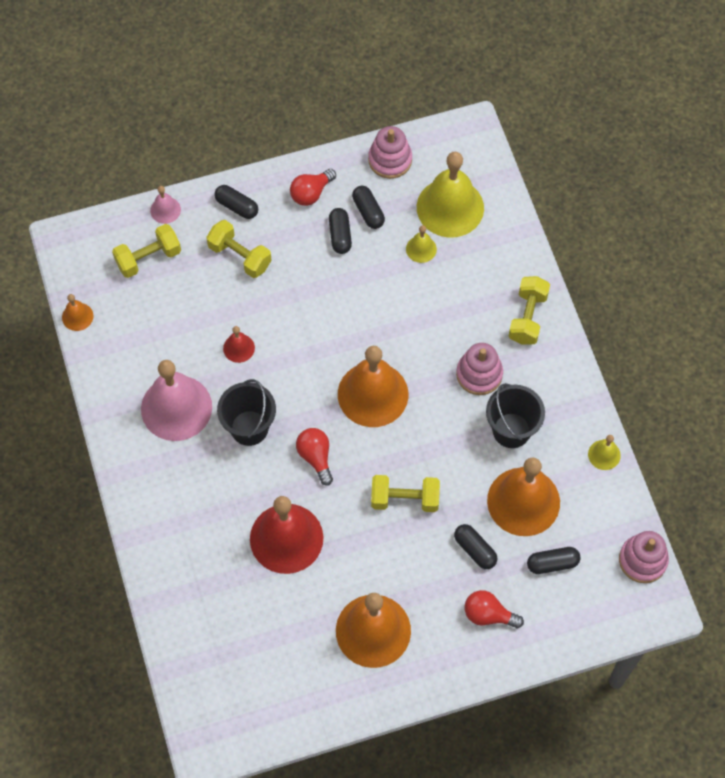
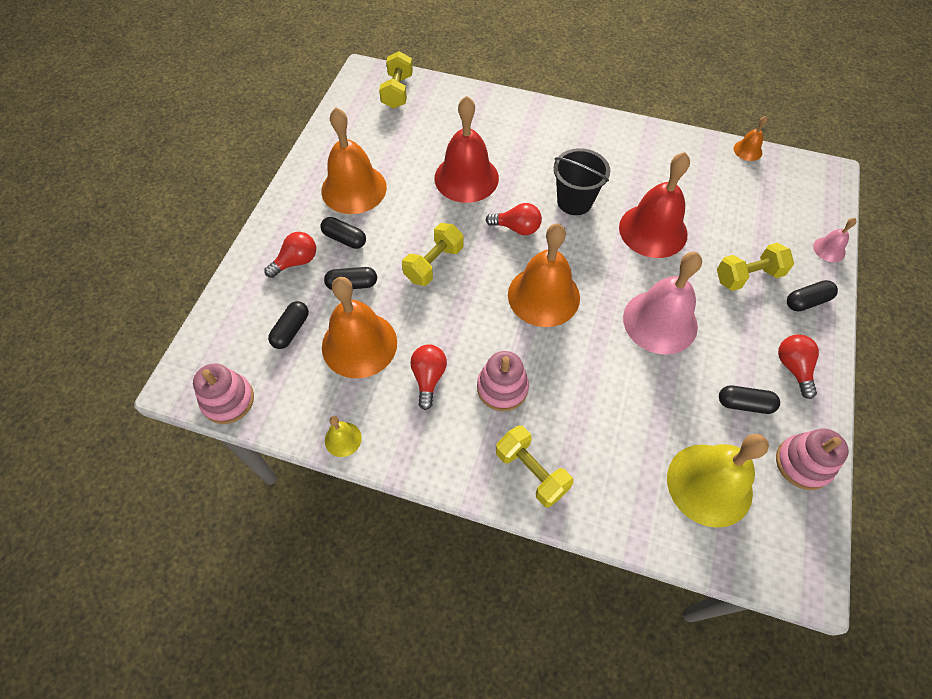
camera: 125 degrees right, 5 degrees down
yellow dumbbell [112,224,181,278] -> yellow dumbbell moved to [379,51,413,109]
pink bell [141,360,212,441] -> pink bell moved to [623,252,702,355]
red bell [223,326,255,363] -> red bell [619,152,690,258], size x2.22
black capsule [329,208,352,254] -> black capsule moved to [320,217,366,249]
yellow bell [406,225,437,263] -> none
black bucket [486,383,545,448] -> red light bulb [410,344,447,410]

